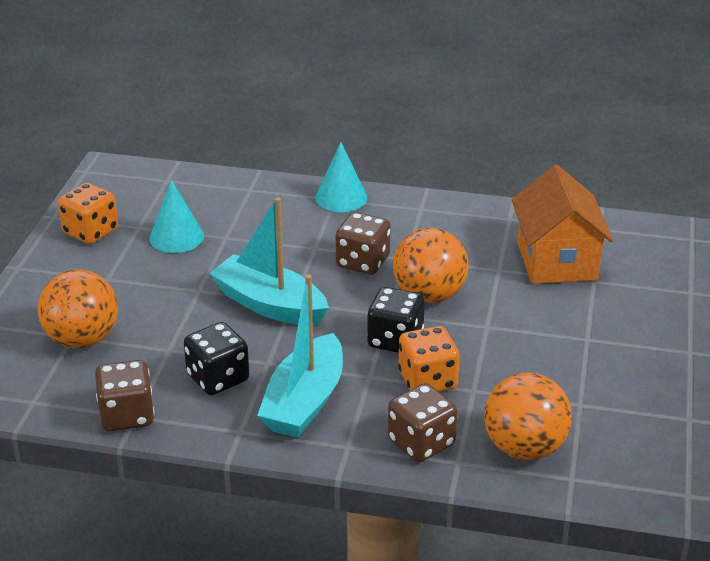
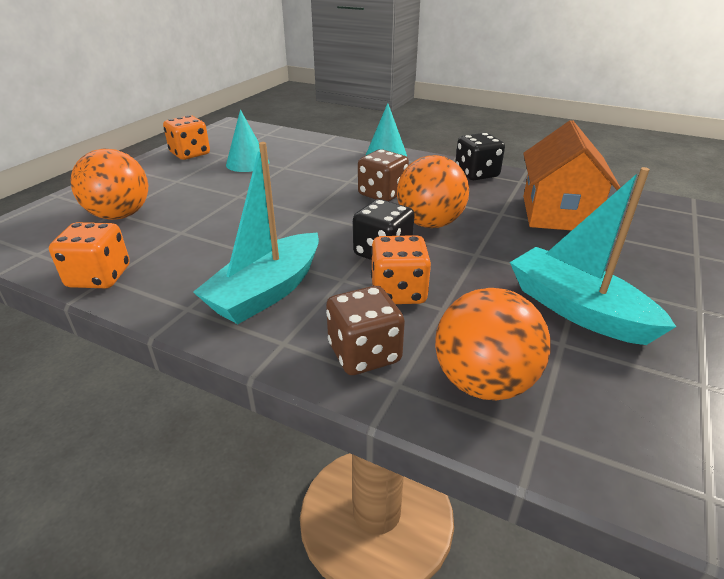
camera: 15 degrees right, 0 degrees up
brown dice [95,360,154,431] -> orange dice [49,222,130,288]
black dice [184,322,249,395] -> black dice moved to [455,133,505,180]
turquoise boat [209,197,329,326] -> turquoise boat moved to [510,167,676,345]

